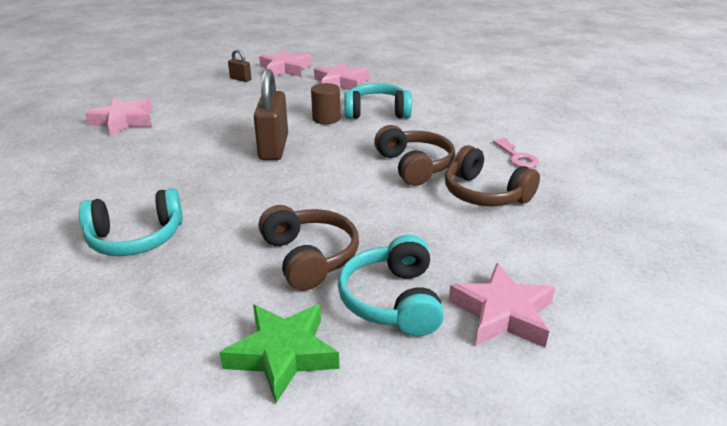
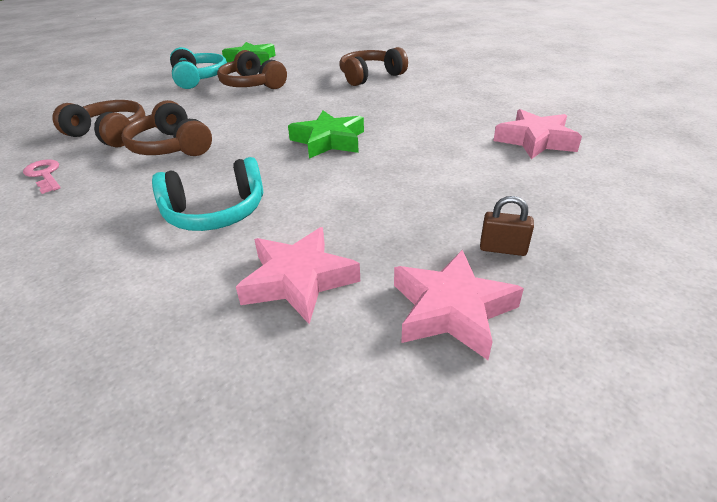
camera: 165 degrees right, 5 degrees up
turquoise headphones [79,188,183,256] -> brown headphones [339,47,408,86]
brown padlock [254,69,288,160] -> green star [288,111,364,159]
brown cylinder [311,83,340,124] -> none
pink star [449,263,555,347] -> none

